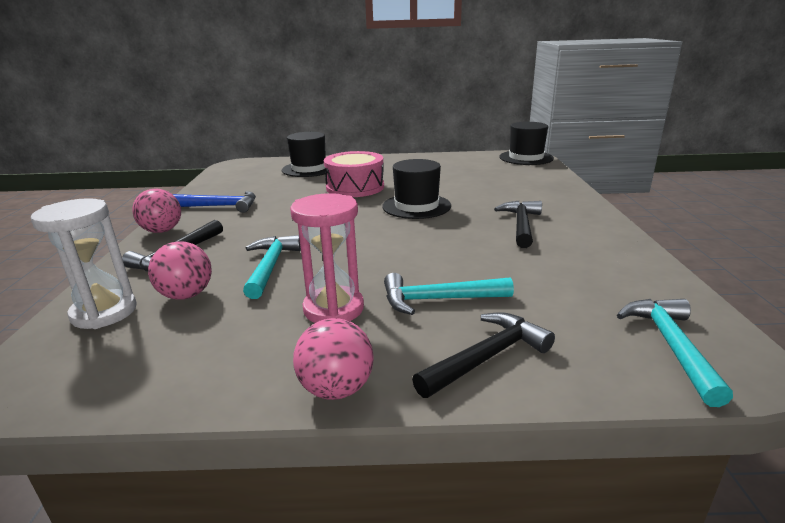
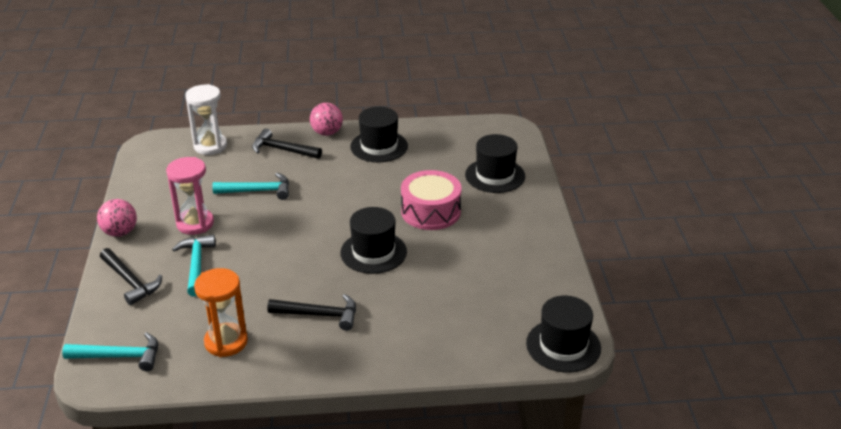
camera: 85 degrees right, 10 degrees up
pink ball [148,241,212,300] -> none
blue hammer [173,191,256,213] -> black hat [350,107,408,162]
none -> orange hourglass [194,268,248,357]

